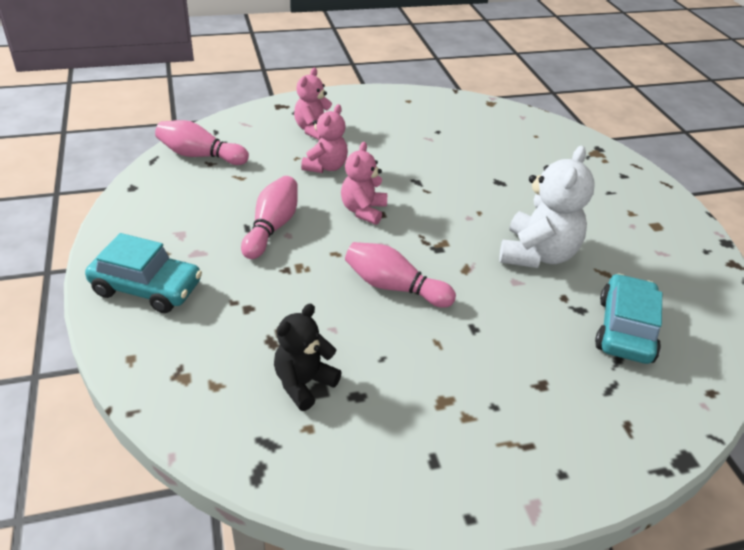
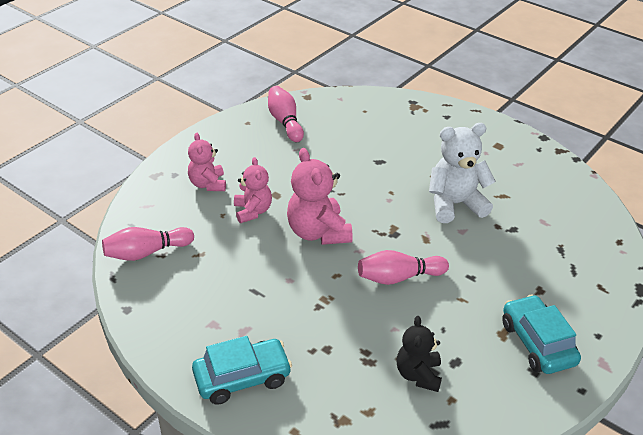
camera: 35 degrees left, 0 degrees up
pink bowling pin [241,176,298,259] -> pink bowling pin moved to [268,86,304,142]
pink teddy bear [341,142,387,225] -> pink teddy bear [287,148,352,245], size x1.57
white teddy bear [499,146,595,268] -> white teddy bear turned 90 degrees counterclockwise [429,123,496,223]
turquoise car [595,273,662,364] -> turquoise car moved to [502,295,581,374]

